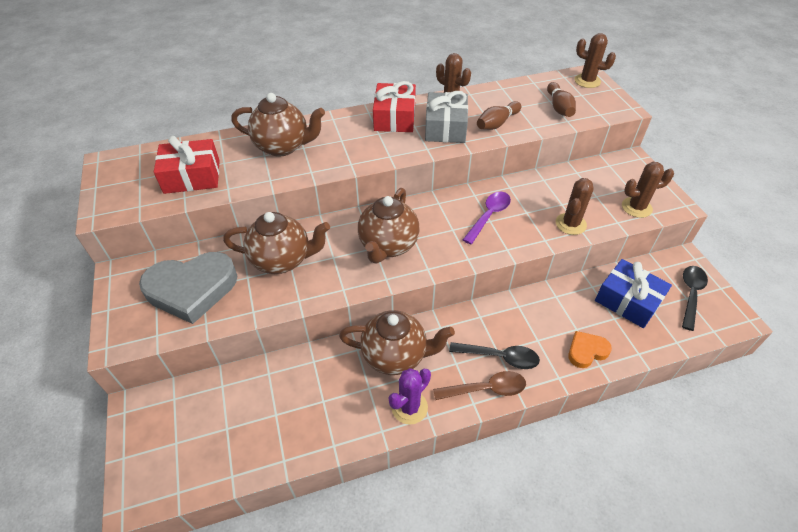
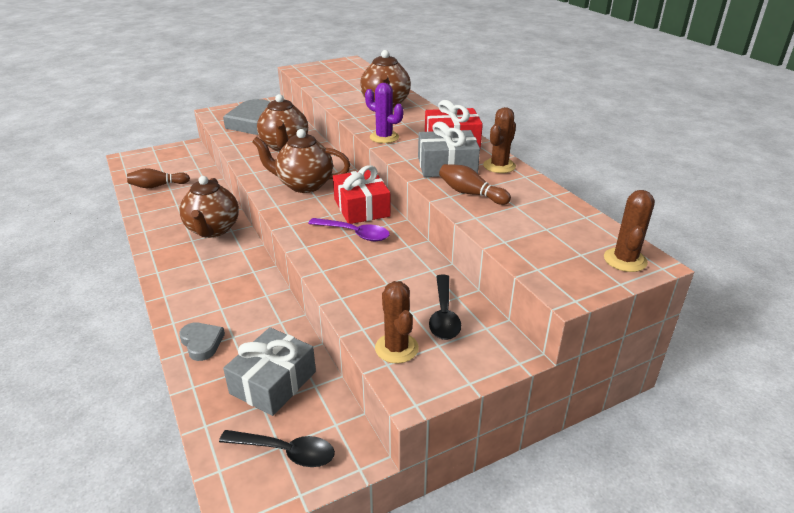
camera: 80 degrees right, 15 degrees down
red gift [154,136,220,194] -> red gift moved to [333,165,391,224]
purple cactus [389,368,431,425] -> purple cactus moved to [365,83,403,143]
brown spoon [433,371,526,400] -> none
black spoon [449,342,540,369] -> black spoon moved to [429,275,461,340]
brown bowling pin [547,82,576,117] -> brown bowling pin moved to [127,168,190,188]
brown cactus [556,178,593,235] -> none
orange heart [568,331,612,368] -> grey heart [179,323,225,361]
blue gift [595,259,672,328] -> grey gift [223,327,316,416]

